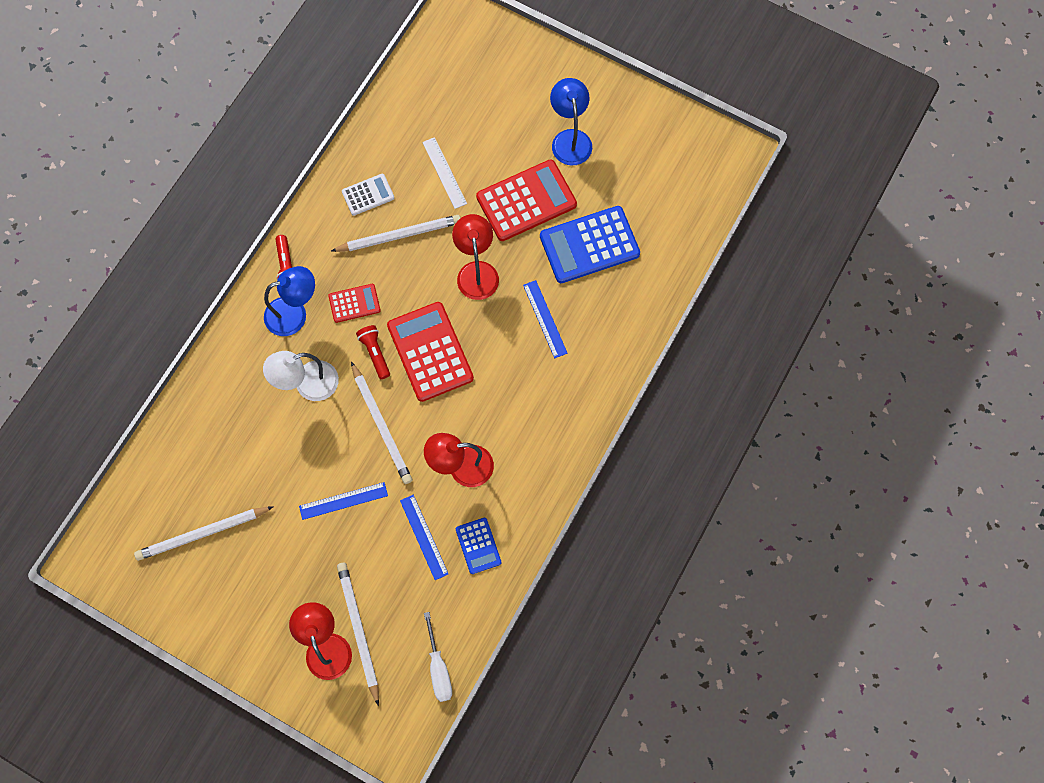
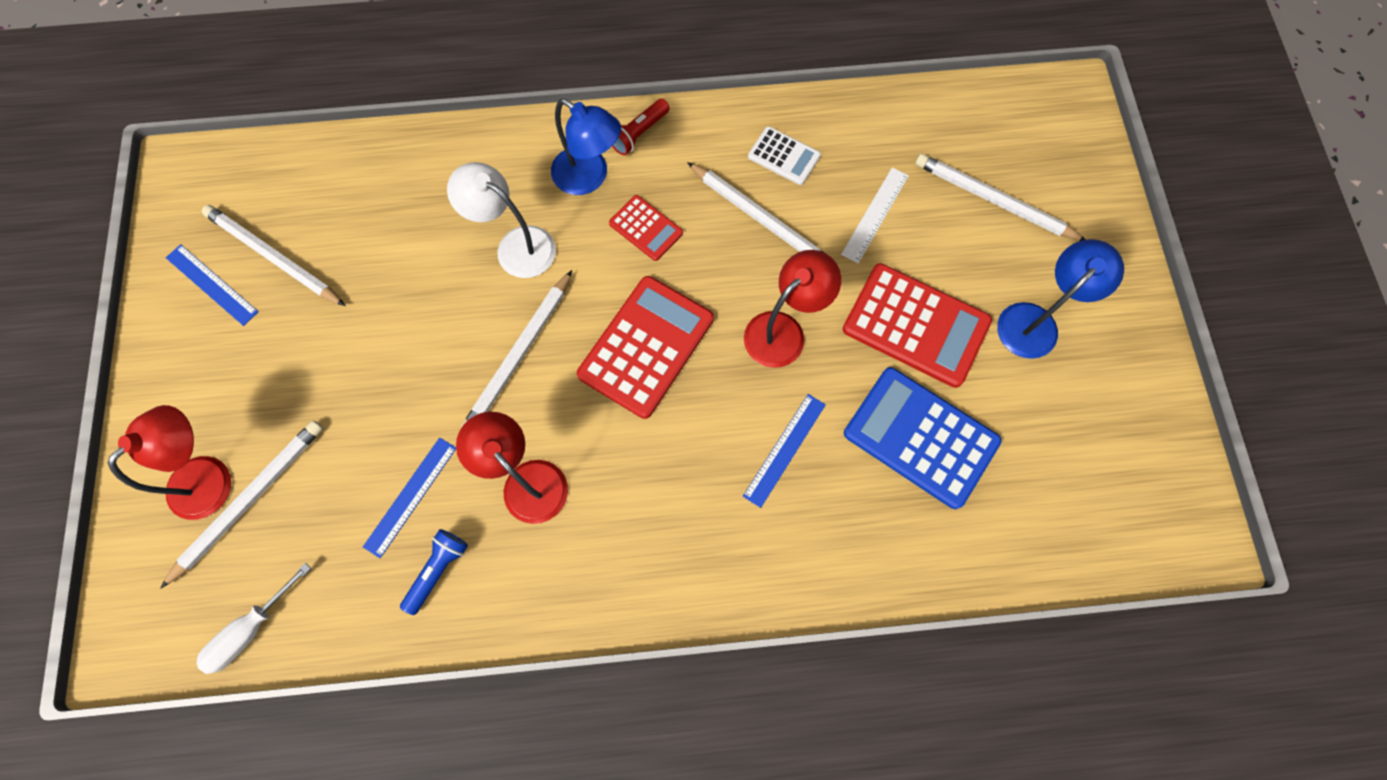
camera: 55 degrees right, 0 degrees up
blue ruler [299,482,388,520] -> blue ruler moved to [166,244,259,326]
red flashlight [356,325,390,379] -> none
blue calculator [456,517,502,574] -> blue flashlight [400,529,468,615]
none -> white pencil [915,153,1086,241]

